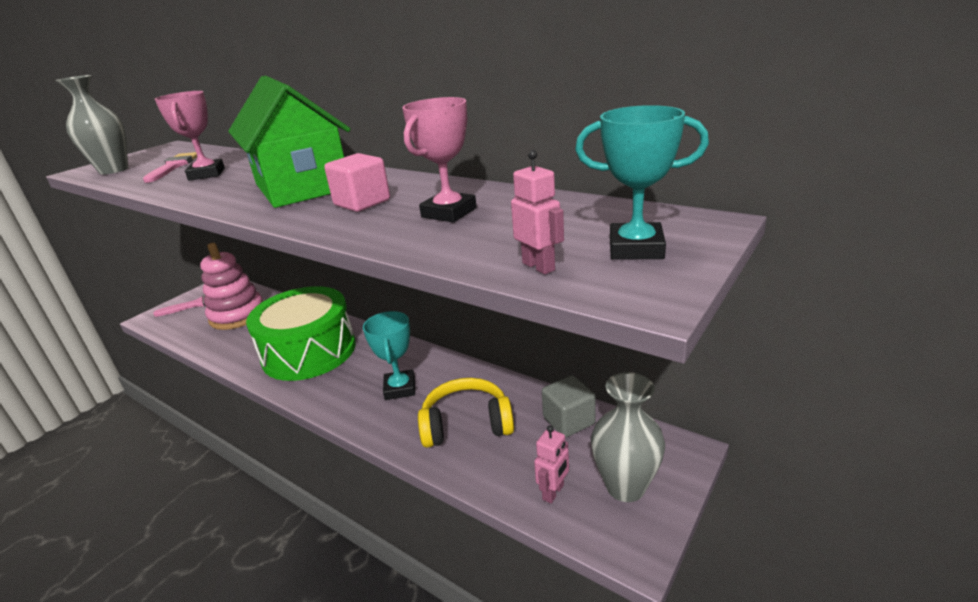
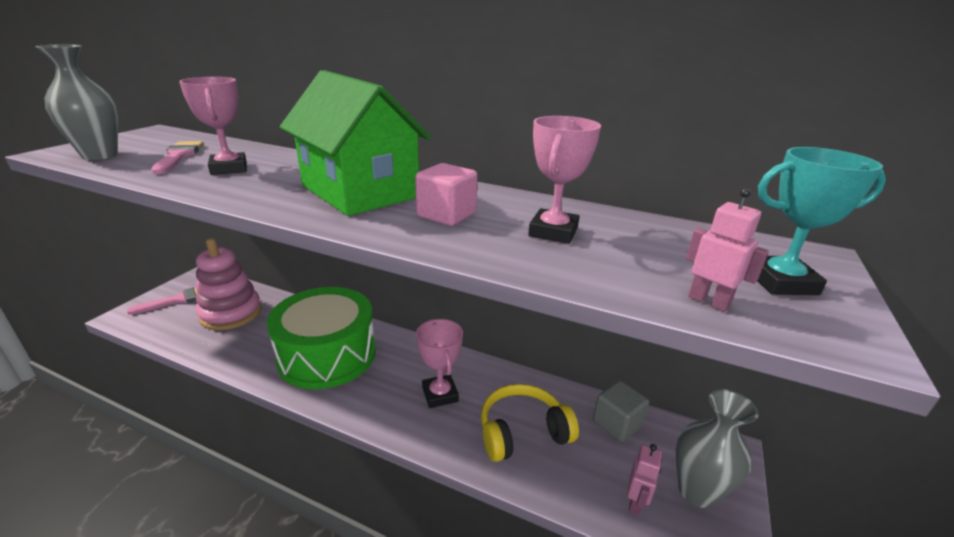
camera: 15 degrees left, 0 degrees up
turquoise trophy [363,311,415,400] -> pink trophy [416,319,463,408]

